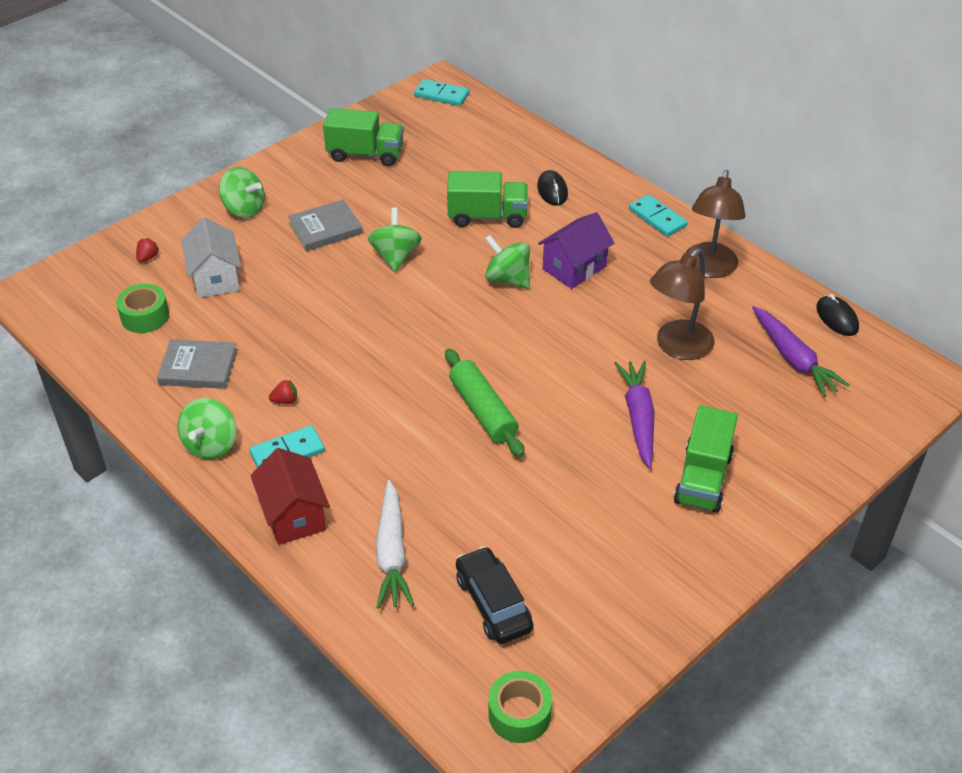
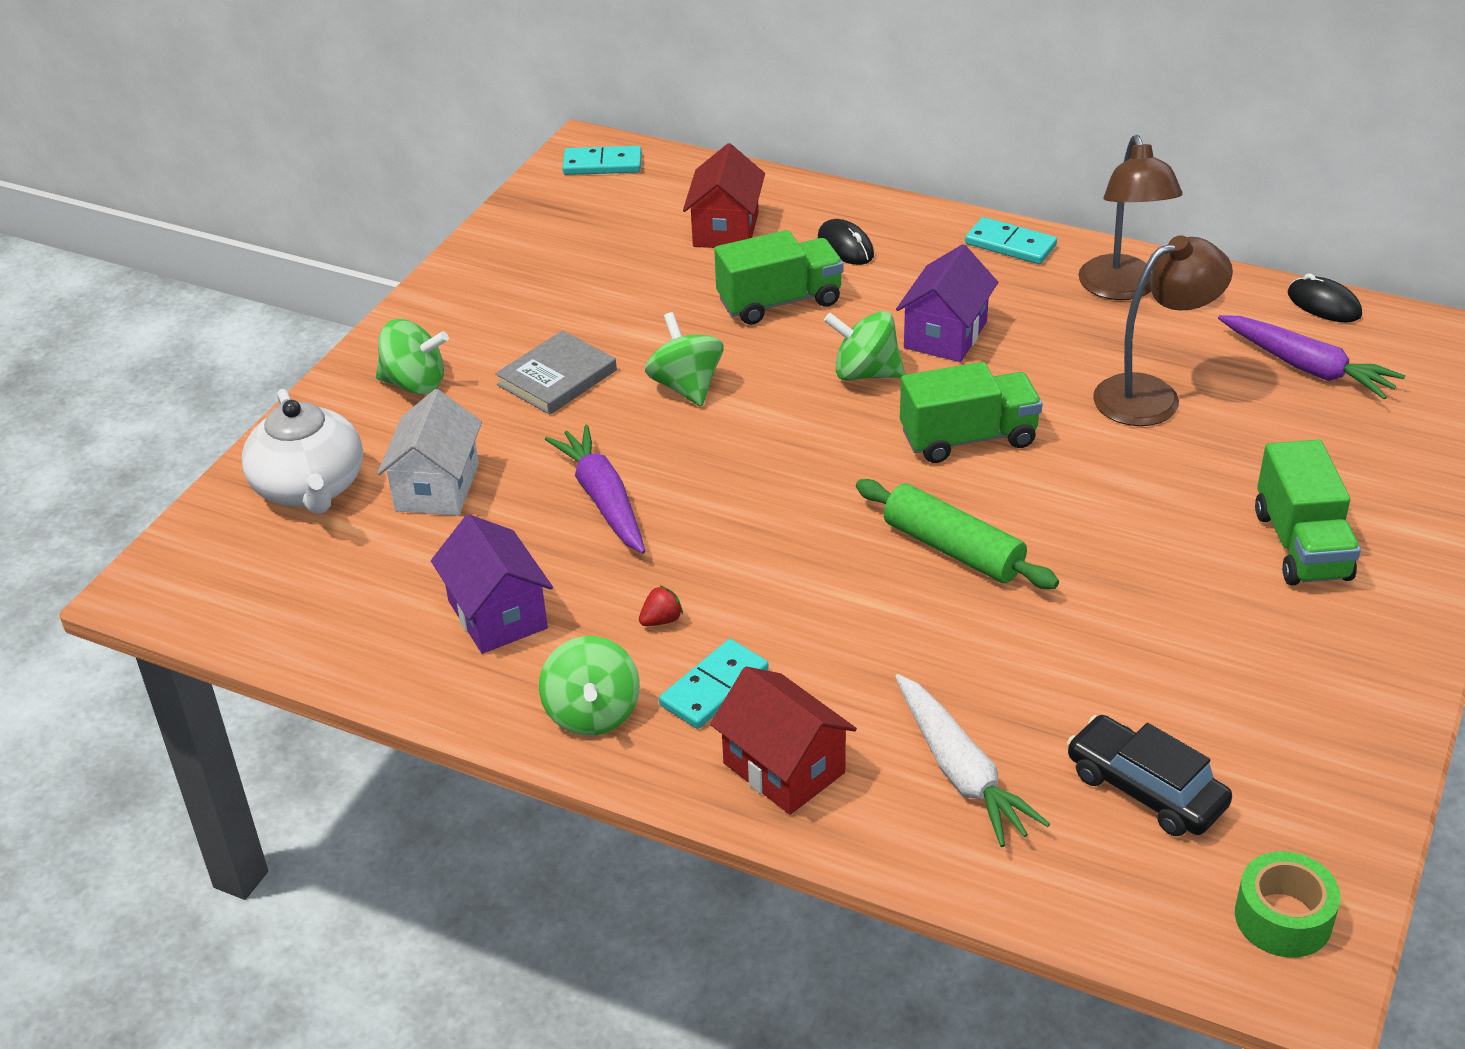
camera: 20 degrees left, 5 degrees down
green tape [116,283,169,333] -> none
red strawberry [136,238,159,262] -> white teapot [241,389,363,514]
grey book [157,339,237,389] -> purple house [431,514,553,654]
white house [181,217,241,298] -> white house turned 45 degrees clockwise [377,389,482,516]
green truck [323,108,404,166] -> green truck moved to [900,362,1042,463]
purple carrot [614,361,654,468] -> purple carrot moved to [545,425,645,554]
brown lamp [650,248,715,360] -> brown lamp turned 135 degrees counterclockwise [1093,235,1233,426]
none -> red house [683,143,765,248]

